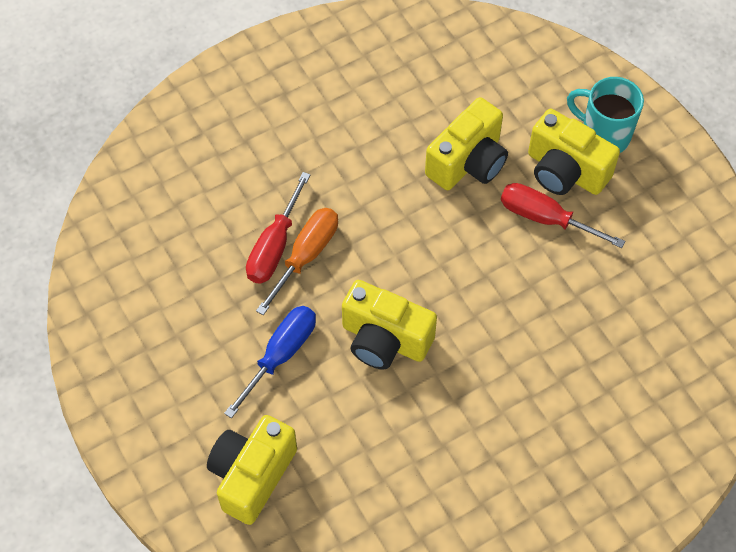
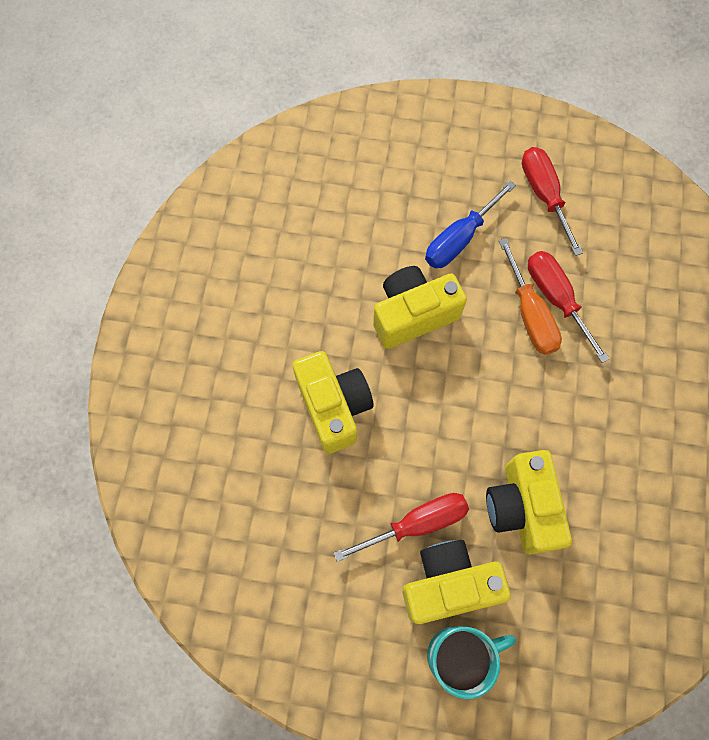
camera: 130 degrees right, 10 degrees up
yellow camera [207,415,297,525] -> yellow camera moved to [293,351,374,454]
blue screwdriver [224,306,316,418] -> blue screwdriver turned 60 degrees clockwise [425,180,516,268]
none -> red screwdriver [522,147,583,256]

